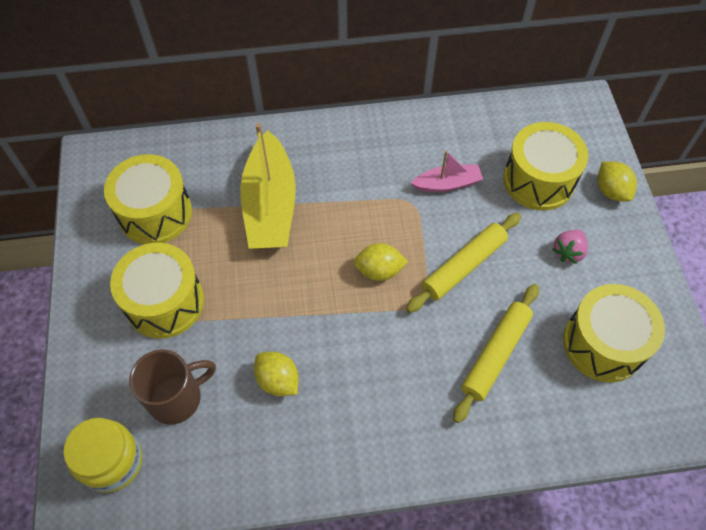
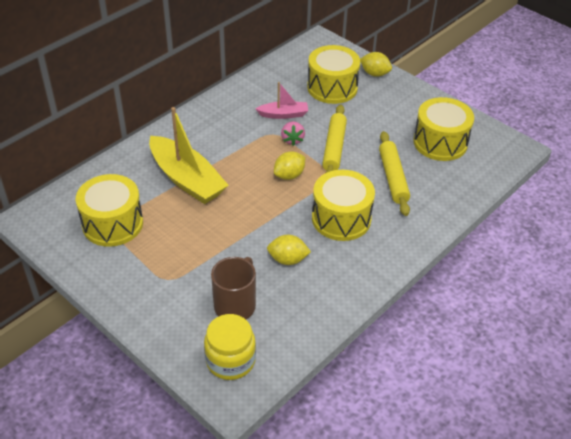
camera: 40 degrees left, 15 degrees down
yellow drum [110,243,204,339] -> yellow drum moved to [312,170,375,241]
pink boat [411,151,483,192] -> pink boat turned 45 degrees clockwise [256,82,308,119]
pink strawberry [552,230,588,264] -> pink strawberry moved to [281,121,305,146]

